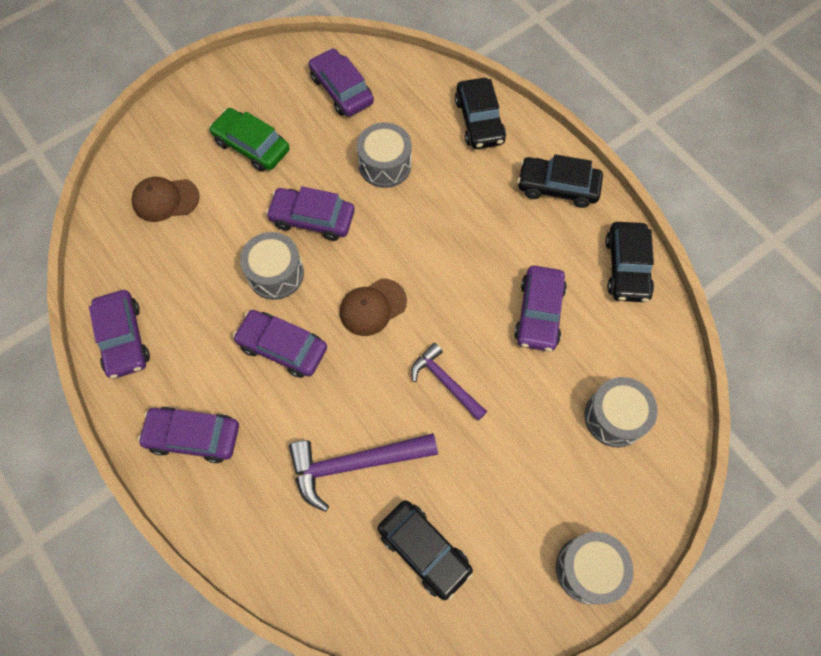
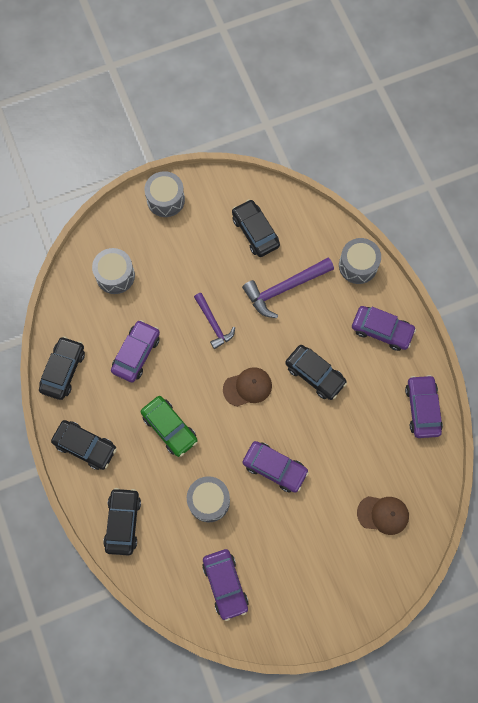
camera: 165 degrees left, 5 degrees up
green car [209,108,290,172] -> green car moved to [141,396,198,457]
purple car [233,310,327,378] -> black car [285,345,347,400]
grey drum [240,232,304,300] -> grey drum moved to [339,238,381,284]
purple hammer [289,433,438,512] -> purple hammer turned 150 degrees clockwise [242,257,334,318]

